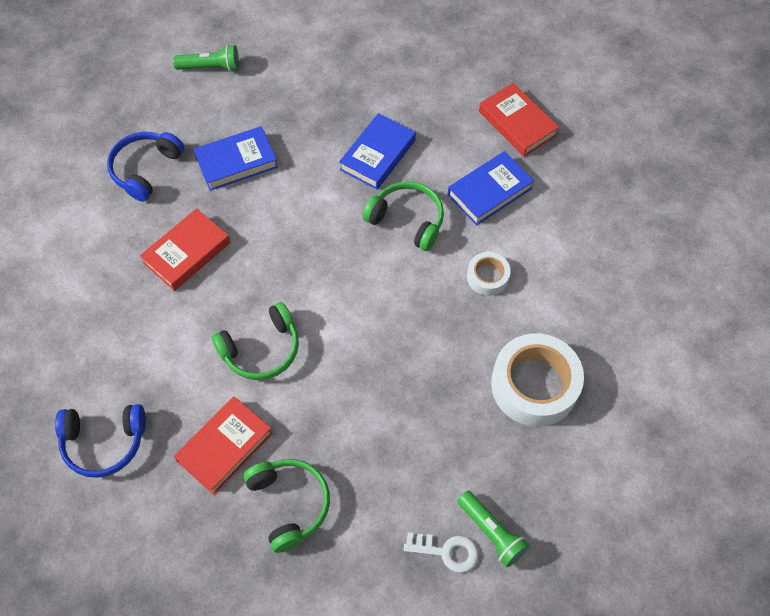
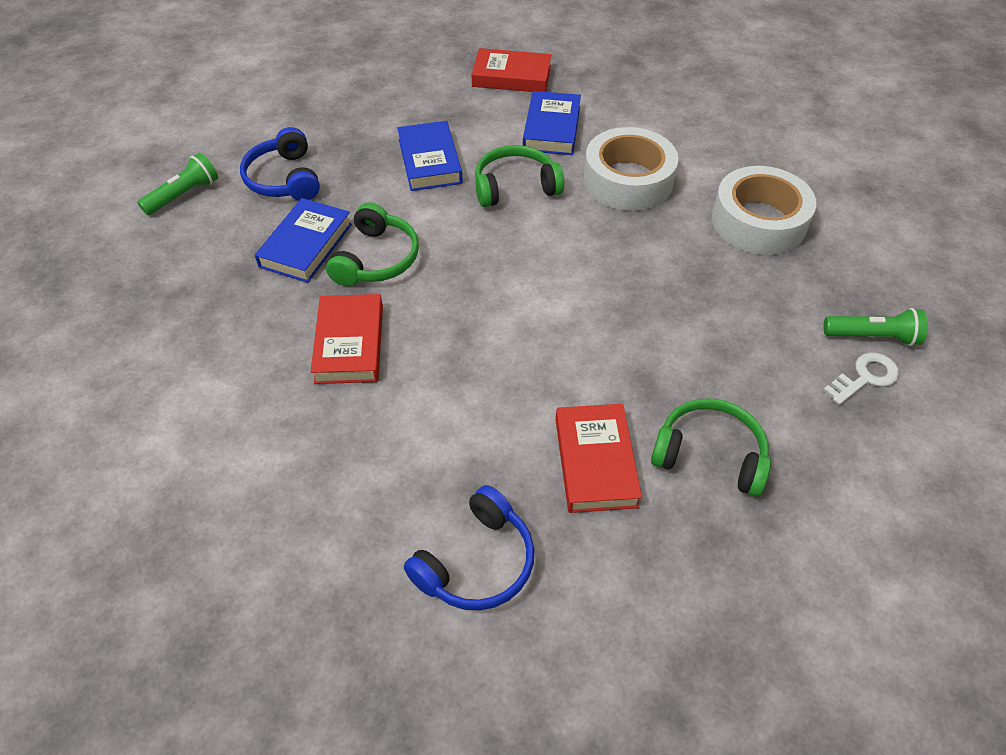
camera: 45 degrees left, 10 degrees down
blue headphones [107,132,184,202] -> blue headphones moved to [240,127,320,201]
green headphones [212,302,299,380] -> green headphones moved to [326,202,419,286]
white tape [467,252,511,296] -> white tape [584,127,679,211], size x1.96

